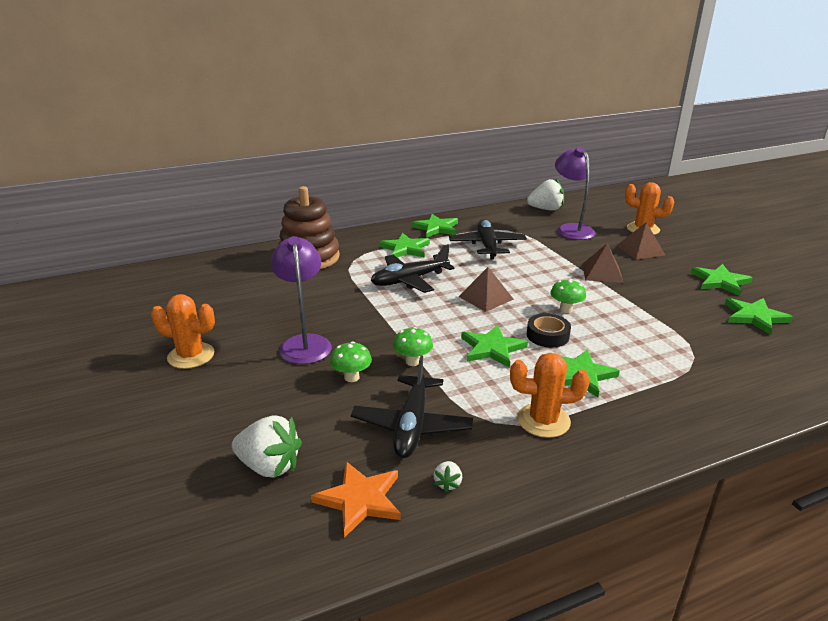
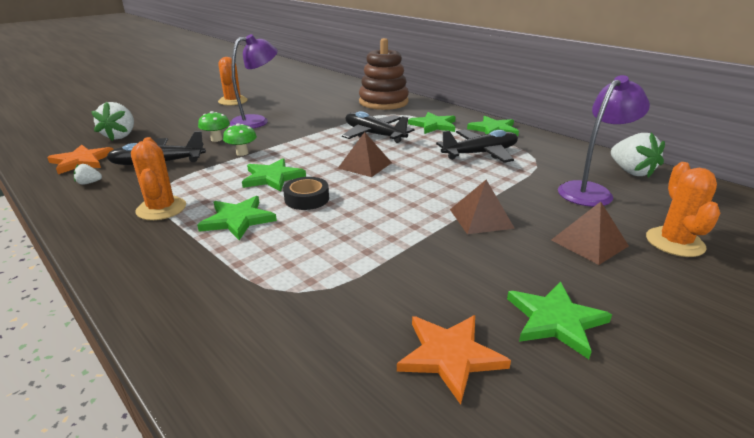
camera: 70 degrees right, 0 degrees up
green mushroom [550,279,586,313] -> none
green star [725,298,793,335] -> orange star [397,315,511,404]

